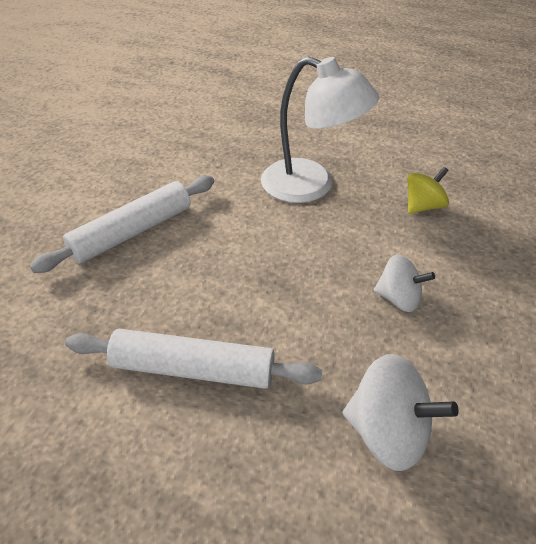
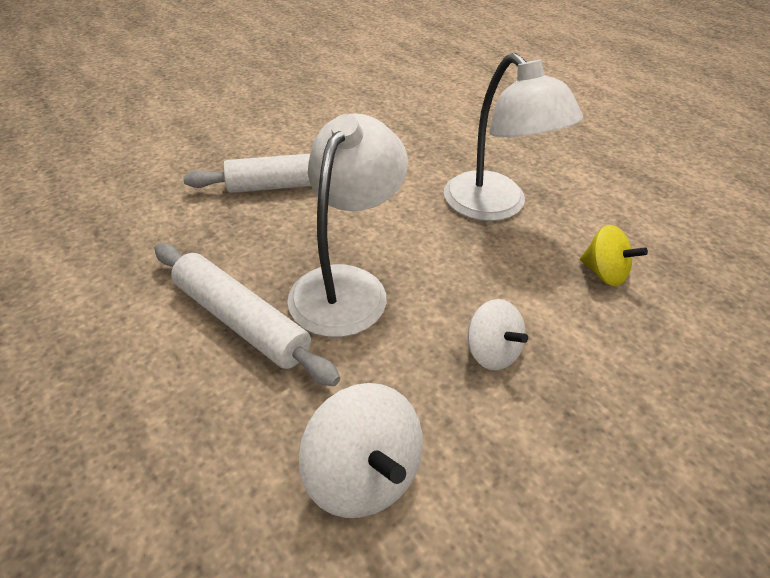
camera: 30 degrees right, 0 degrees up
yellow spinning top [407,167,449,214] -> yellow spinning top turned 45 degrees clockwise [580,225,648,286]
none -> white lamp [287,113,408,337]

